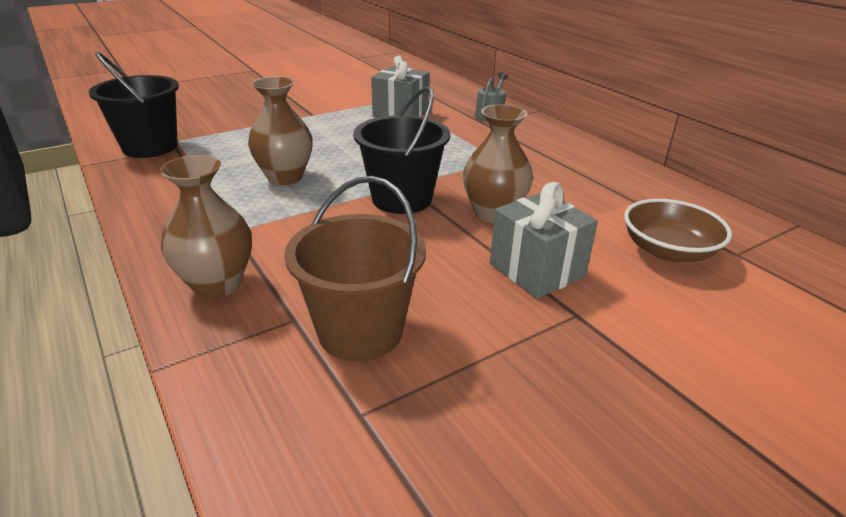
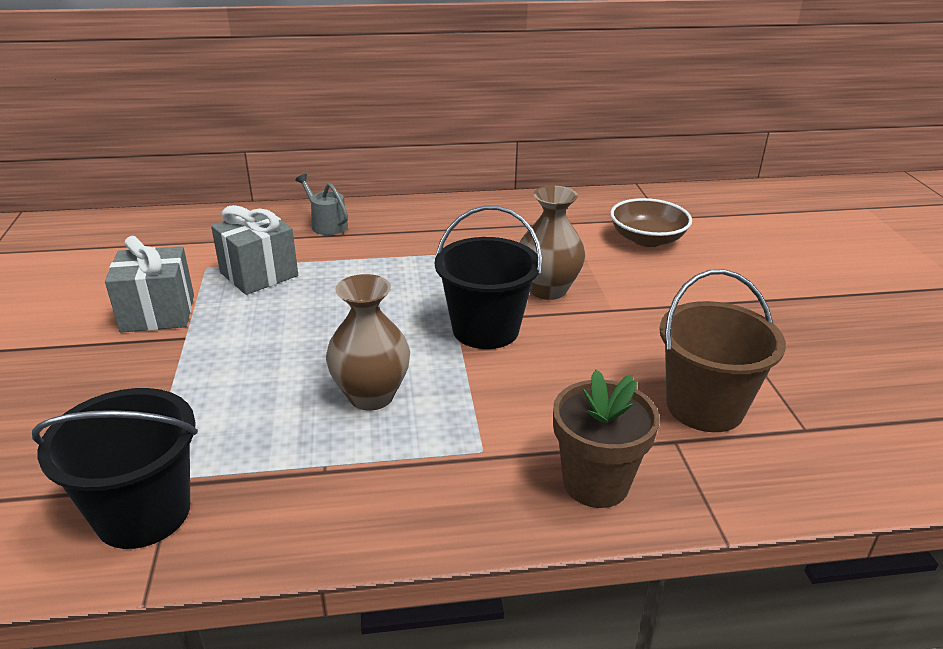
camera: 65 degrees left, 0 degrees up
brown vase [160,155,252,299] -> brown flower pot [553,370,660,508]
grey gift [490,182,598,299] -> grey gift moved to [105,236,194,333]

